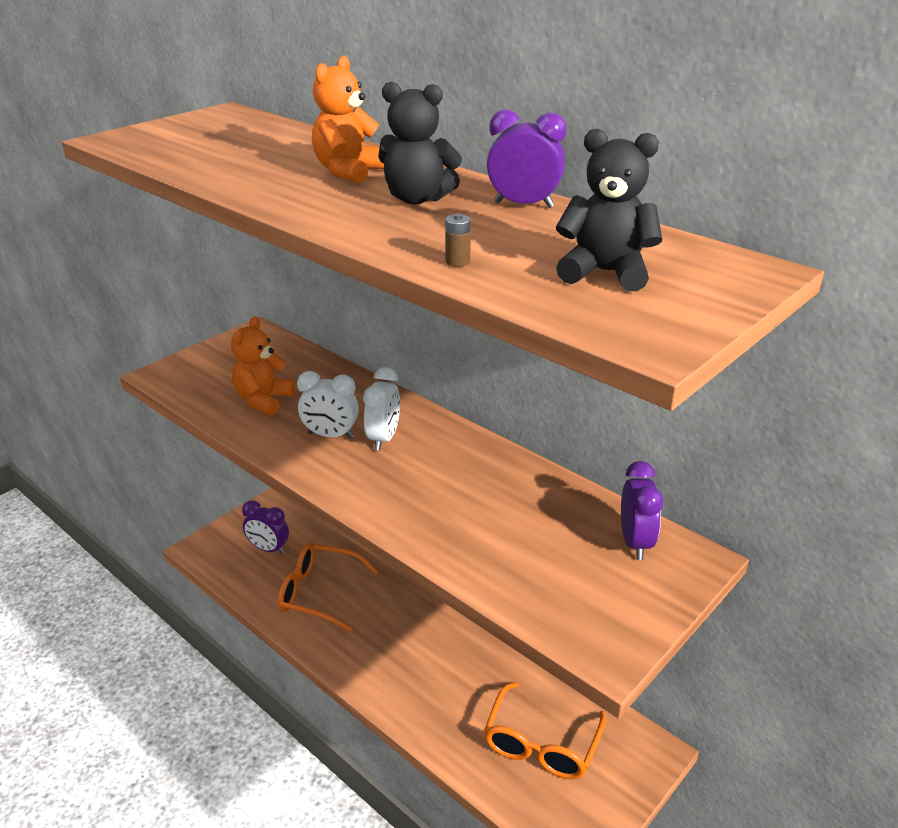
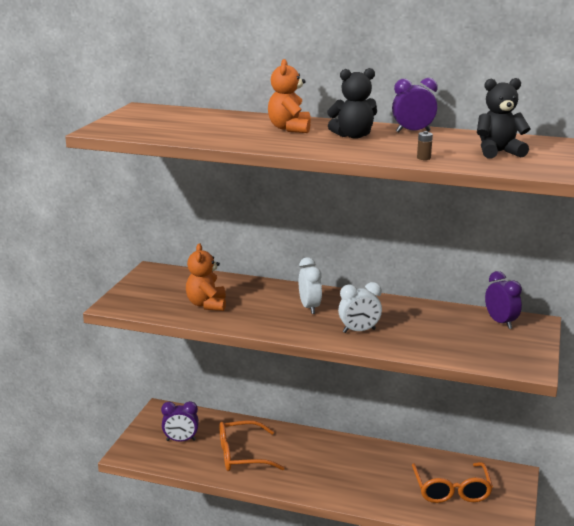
camera: 25 degrees left, 10 degrees down
white clock [297,371,359,439] -> white clock moved to [338,282,382,333]

